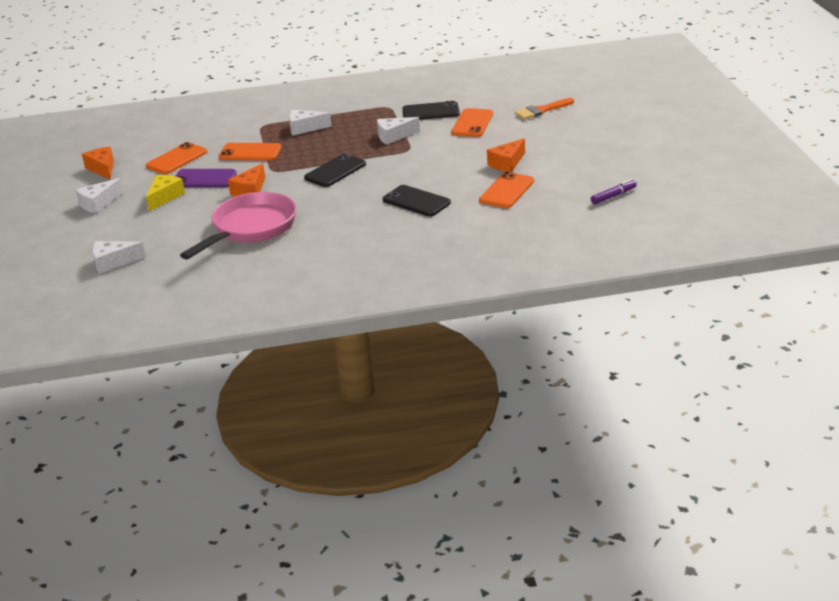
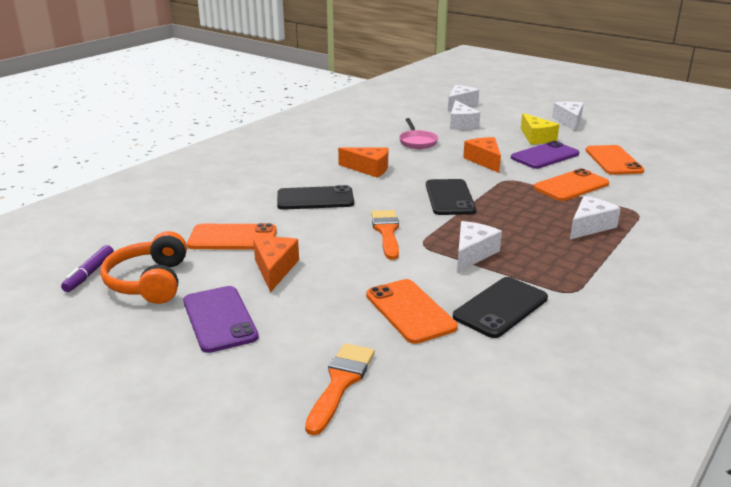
camera: 135 degrees right, 5 degrees down
orange cheese [82,146,114,180] -> orange cheese moved to [338,147,388,178]
pink pan [180,192,296,260] -> pink pan [399,118,438,149], size x0.48
orange phone [479,172,534,208] -> orange phone turned 75 degrees counterclockwise [187,223,277,250]
none -> orange headphones [100,231,187,304]
none -> purple phone [183,286,259,353]
none -> orange brush [371,210,399,260]
none -> white cheese [450,100,480,130]

